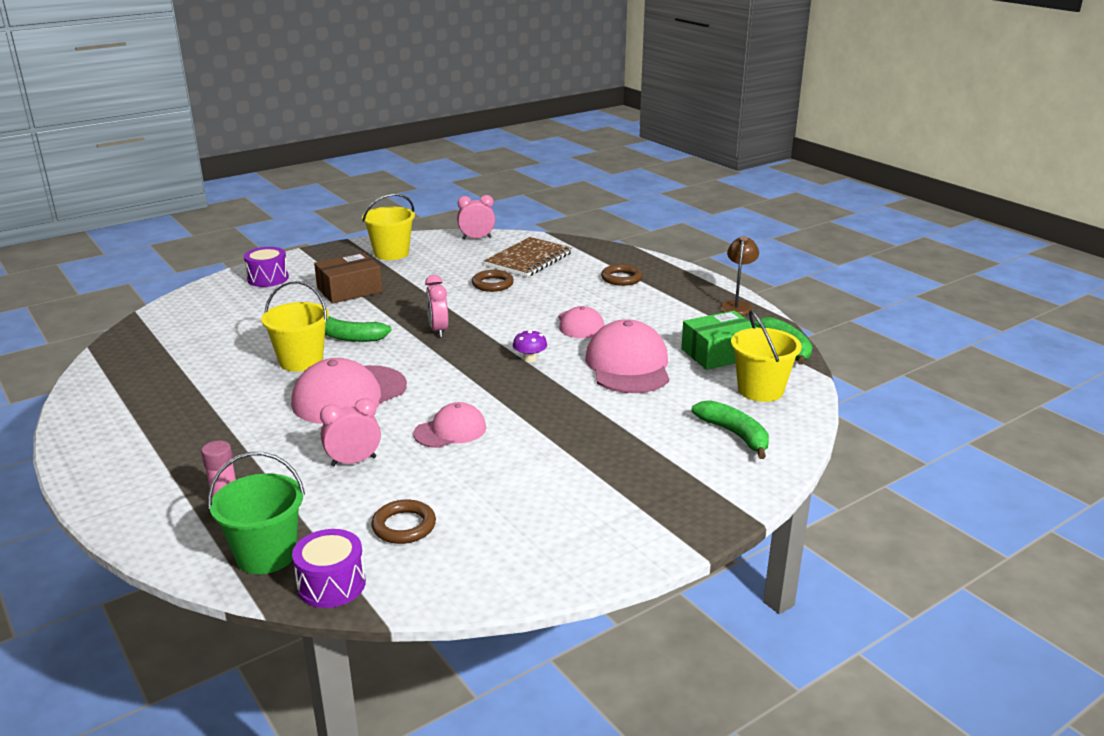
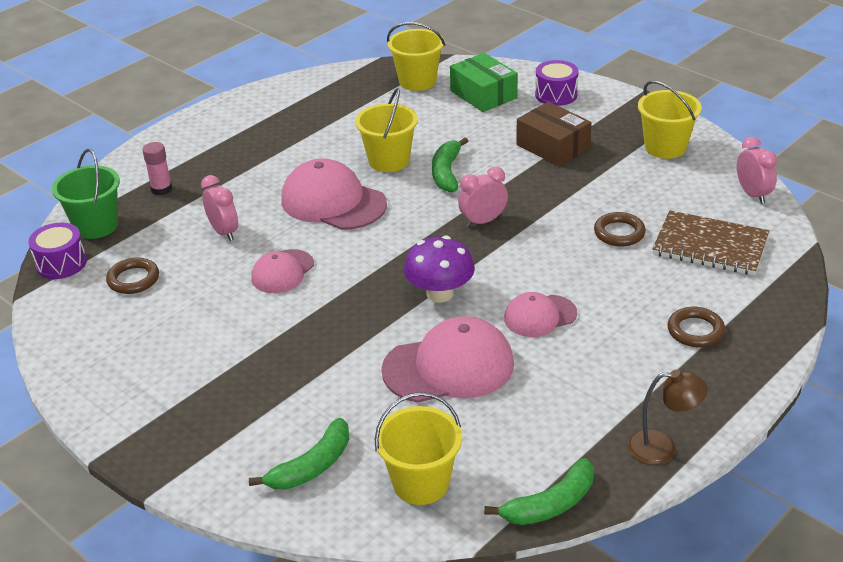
camera: 80 degrees right, 10 degrees up
pink cap [413,402,486,448] -> pink cap turned 75 degrees clockwise [251,249,314,293]
purple mushroom [513,330,547,362] -> purple mushroom [404,236,475,302], size x1.82
green box [681,311,758,370] -> green box moved to [450,53,518,112]
none -> yellow bucket [387,22,445,91]

